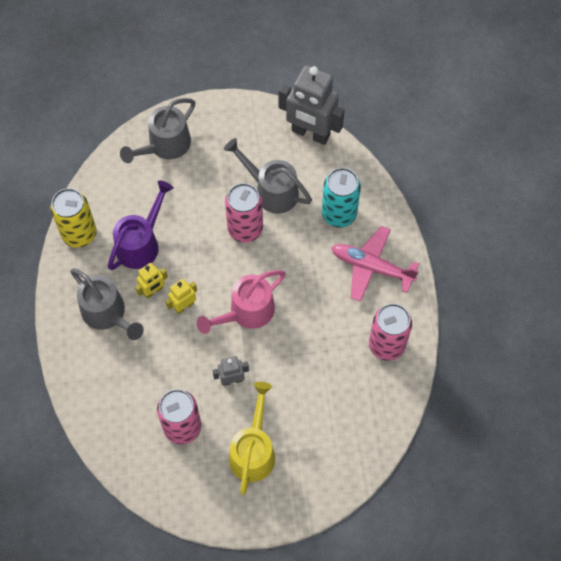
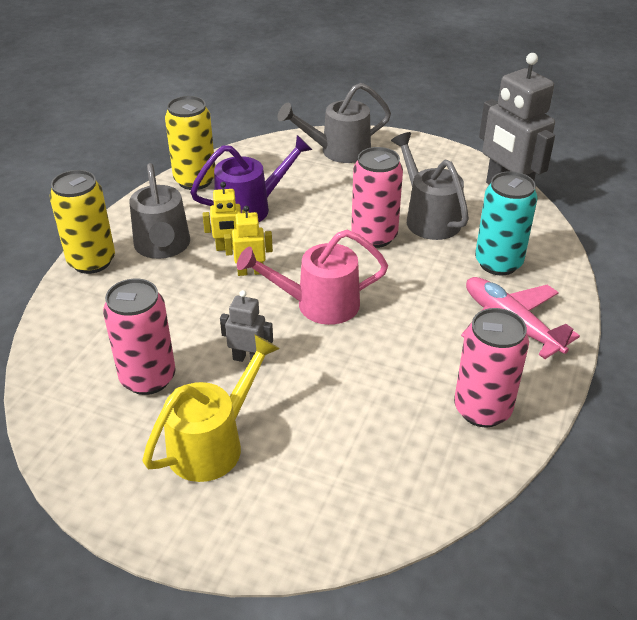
camera: 30 degrees right, 25 degrees down
none -> yellow can [50,170,115,274]

